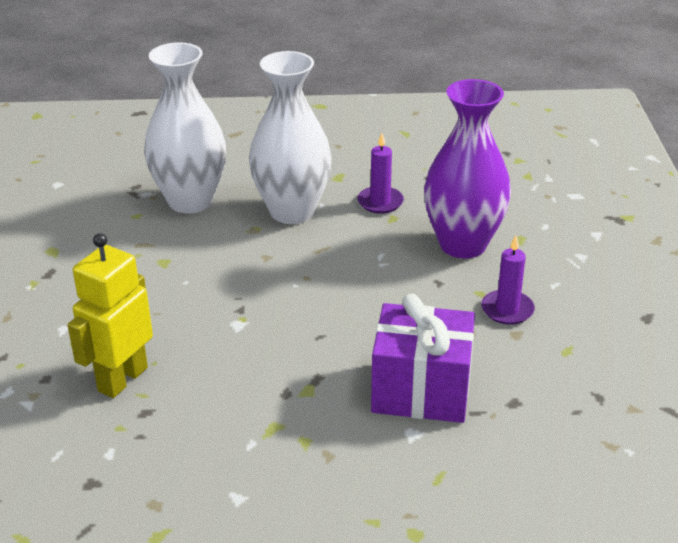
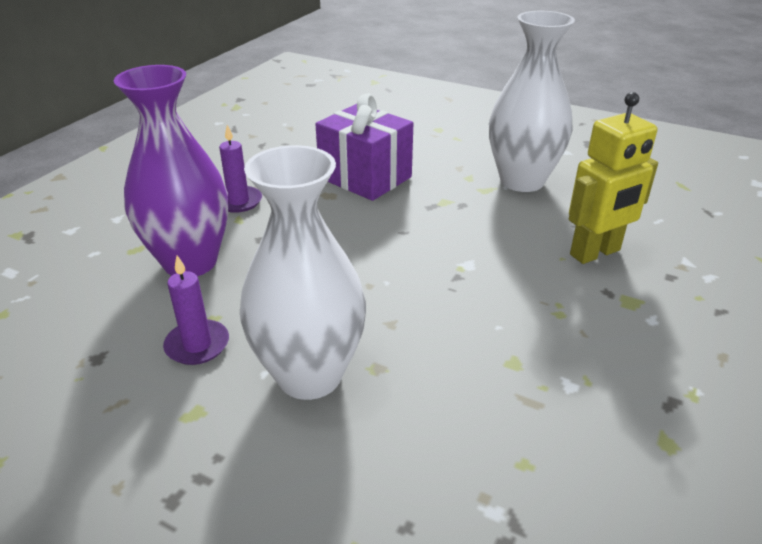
camera: 150 degrees left, 0 degrees up
white vase [144,42,226,214] -> white vase moved to [489,11,575,192]

